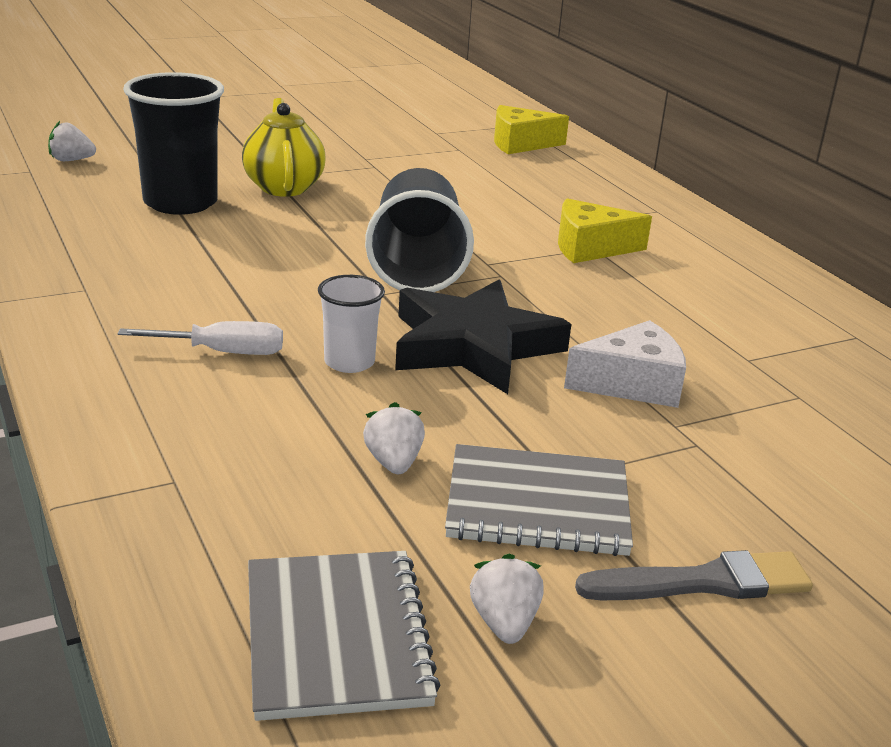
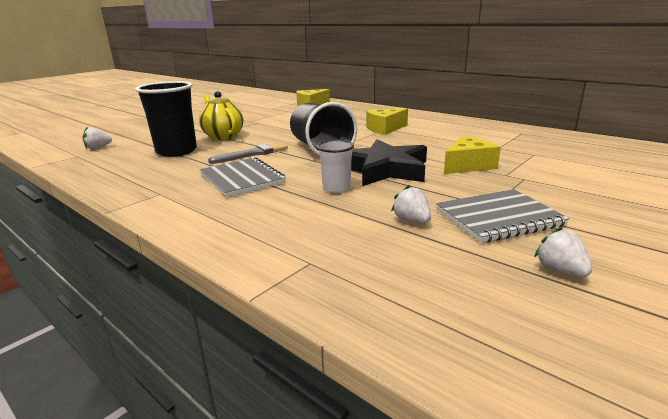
camera: 20 degrees left, 5 degrees down
white screwdriver [118,321,283,355] -> none
grey notebook [248,551,440,721] -> grey notebook moved to [200,157,286,197]
white cheese [564,320,686,408] -> yellow cheese [444,136,501,174]
grey brush [575,550,813,600] -> grey brush moved to [208,142,288,164]

